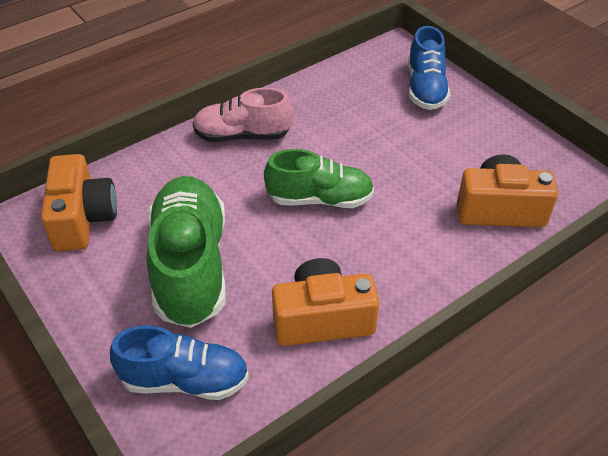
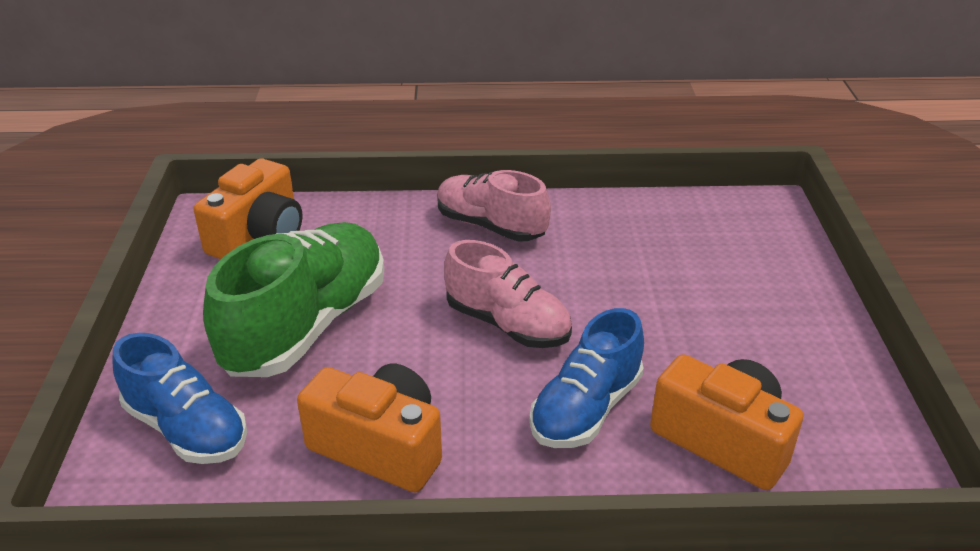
camera: 35 degrees right, 10 degrees down
green shoe [264,149,374,208] -> pink shoe [444,240,572,348]
blue shoe [408,26,450,110] -> blue shoe moved to [529,308,644,448]

